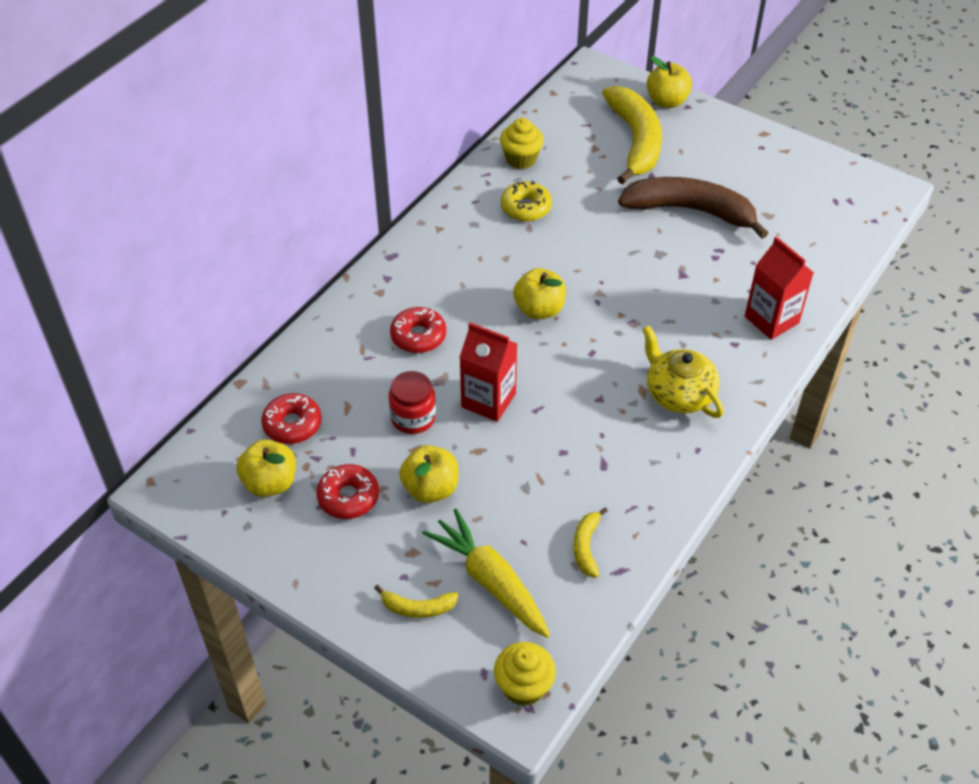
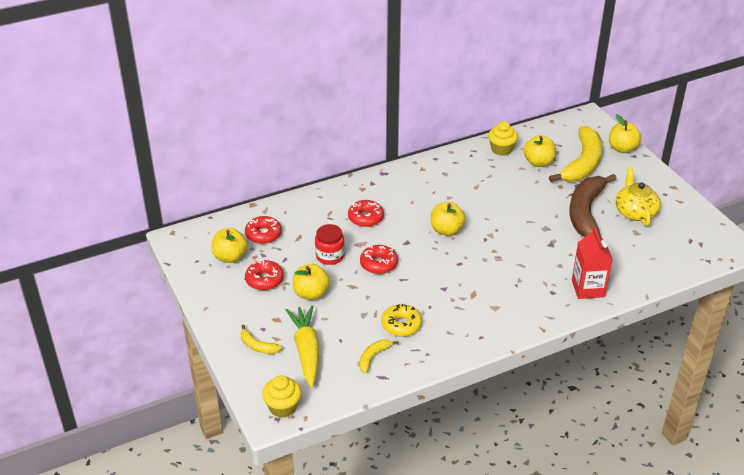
camera: 30 degrees right, 10 degrees down
red carton [459,322,517,422] -> red donut [360,245,398,274]
yellow donut [501,180,552,221] -> yellow donut moved to [381,304,422,337]
brown banana [618,177,768,239] -> brown banana turned 120 degrees counterclockwise [569,174,617,237]
yellow teapot [642,326,724,418] -> yellow teapot moved to [615,167,661,226]
none -> yellow apple [524,135,556,167]

